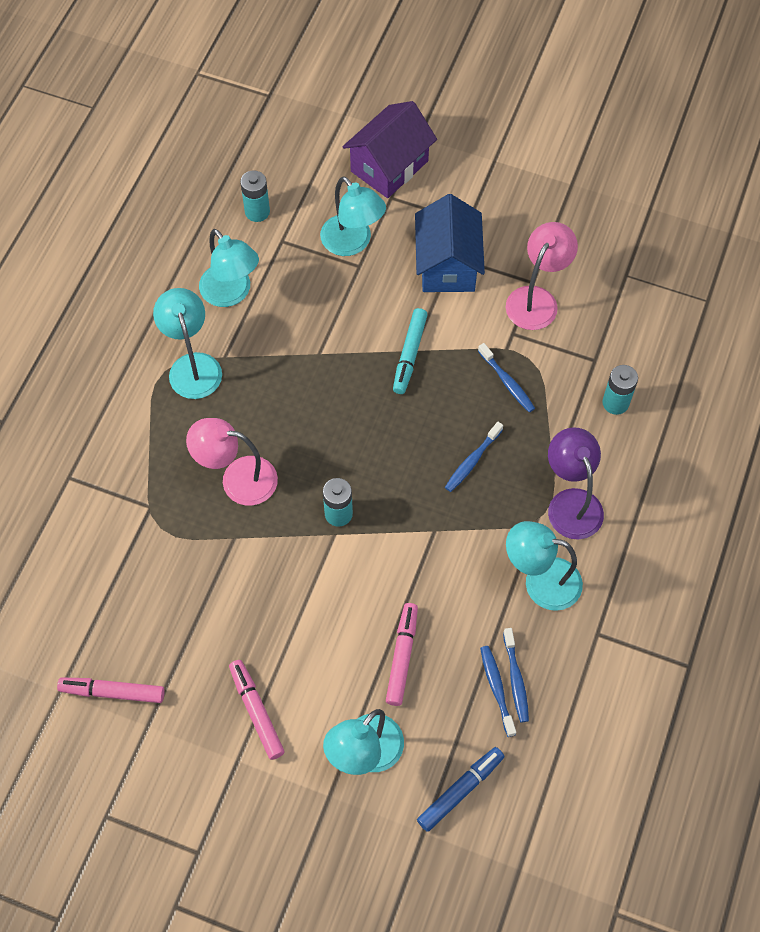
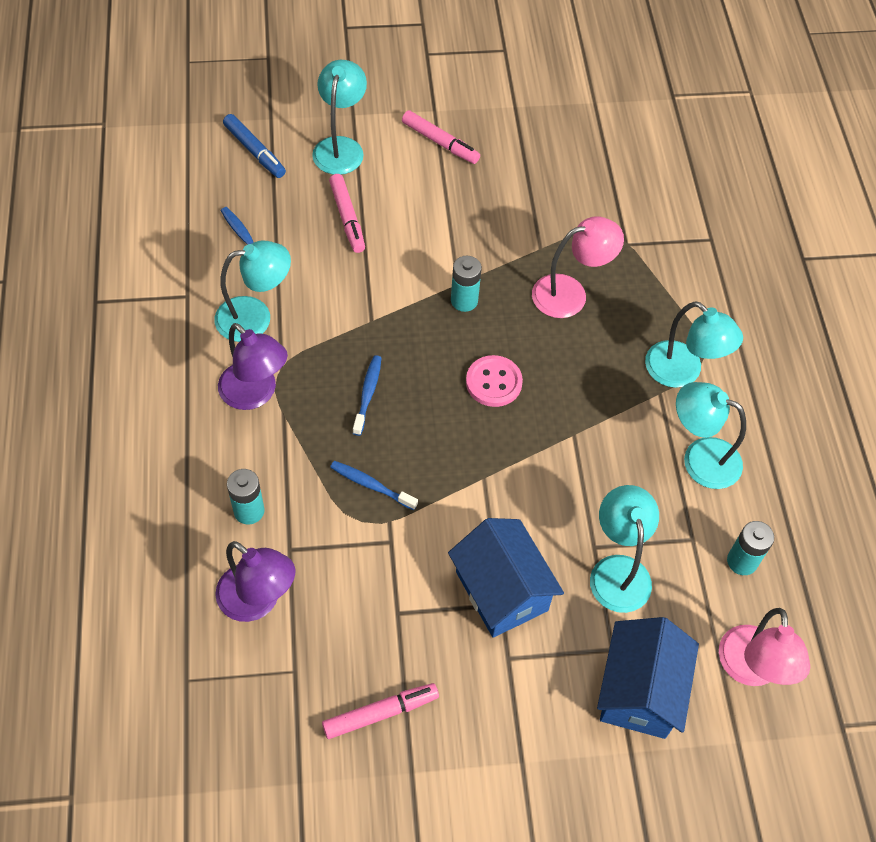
camera: 150 degrees right, 5 degrees down
pink marker [57,678,165,703] -> pink marker moved to [322,683,439,739]
turquoise lamp [320,176,386,256] -> turquoise lamp turned 60 degrees clockwise [590,485,659,613]
purple house [342,101,437,198] -> blue house [597,617,699,739]
turquoise marker [393,308,428,394] -> none
blue marker [417,747,504,832] -> blue marker turned 60 degrees counterclockwise [223,114,286,178]
blue toothbrush [480,646,516,737] -> none
pink lamp [506,222,578,330] -> pink lamp moved to [719,608,810,686]
none -> purple lamp [215,541,295,622]
none -> pink button [466,355,523,407]

